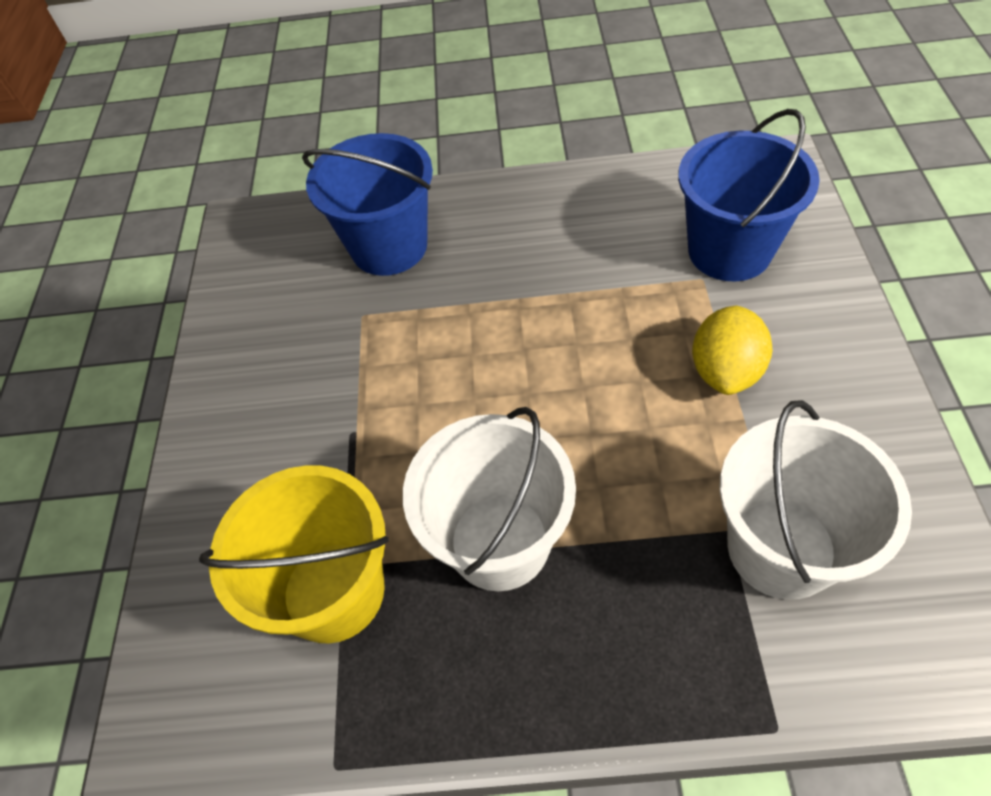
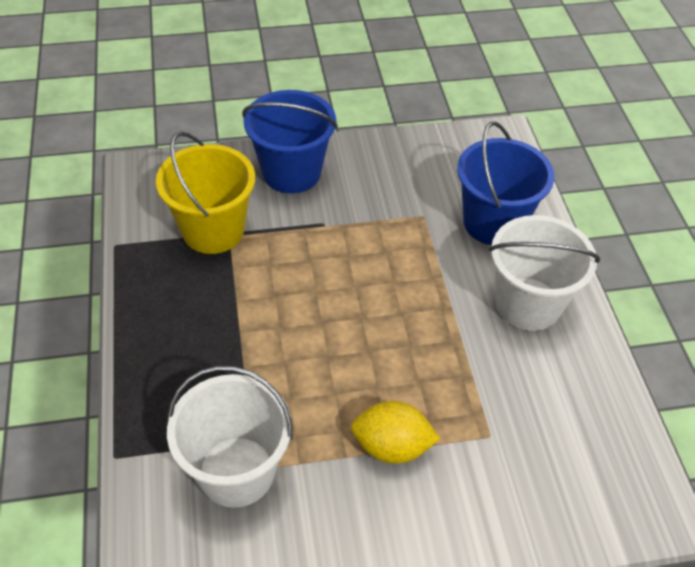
camera: 75 degrees right, 5 degrees down
white bucket [403,407,576,591] -> white bucket moved to [489,215,600,331]
blue bucket [678,109,820,281] -> blue bucket moved to [242,90,337,193]

